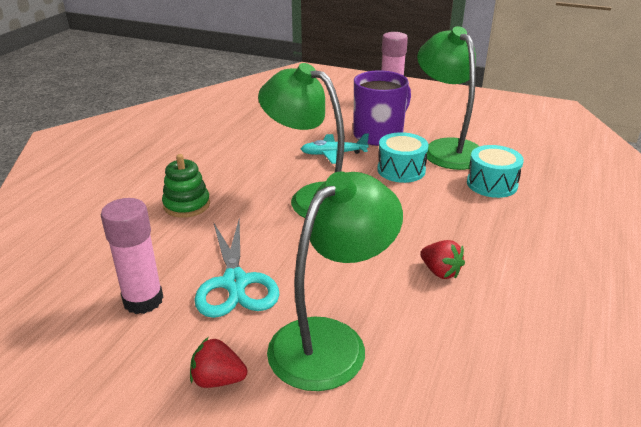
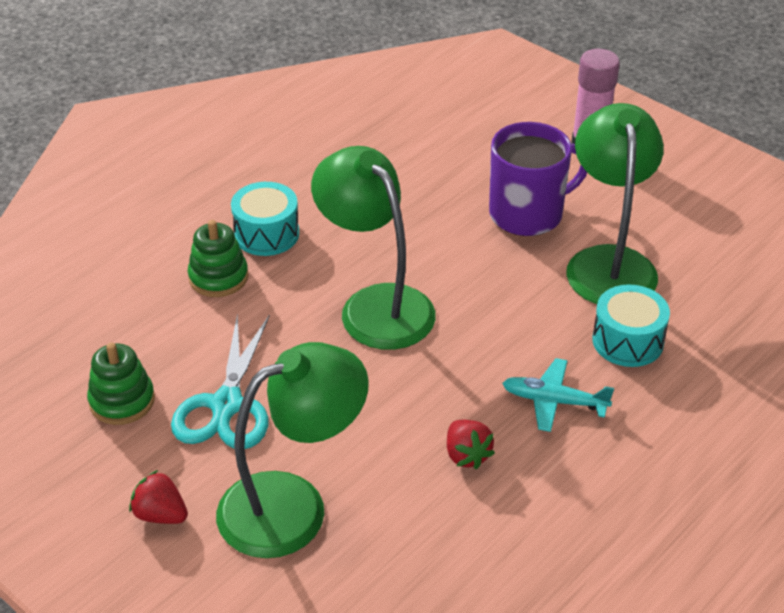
camera: 20 degrees right, 10 degrees up
pink glue stick [101,198,163,314] -> green stacking toy [87,343,155,425]
turquoise plane [301,133,369,164] -> turquoise plane moved to [502,358,614,432]
turquoise drum [378,132,429,183] -> turquoise drum moved to [231,182,299,256]

